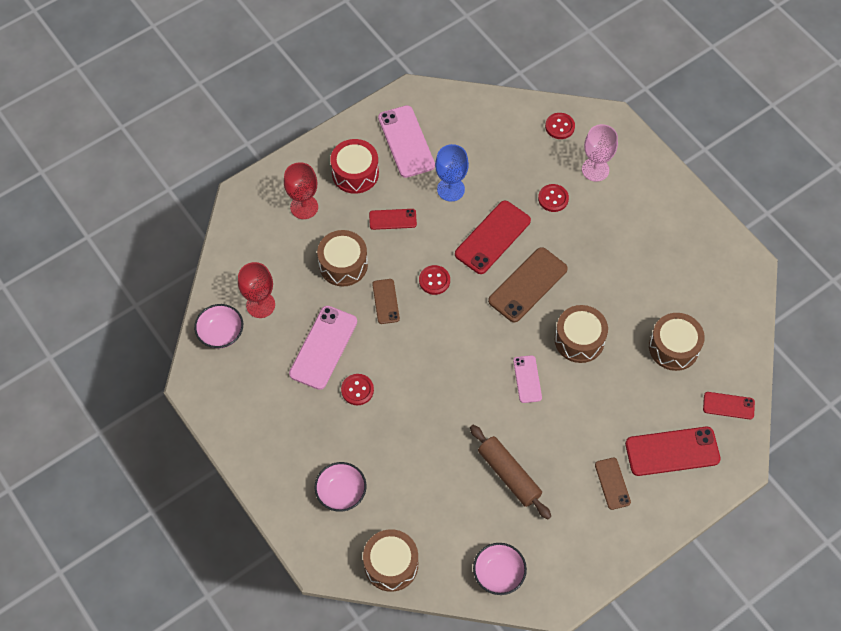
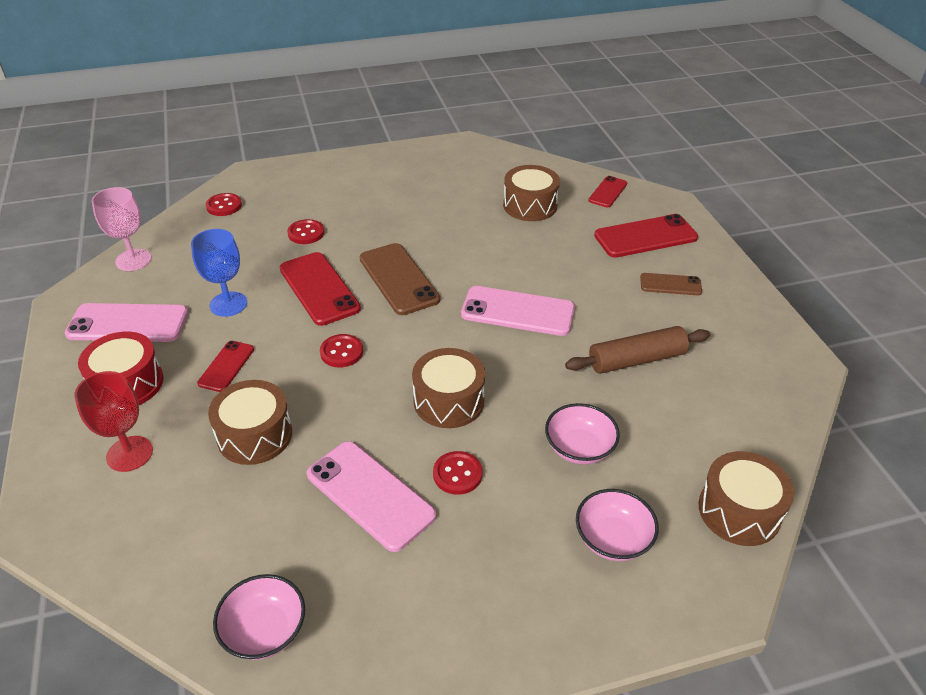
camera: 70 degrees left, 20 degrees down
red goblet [238,262,275,318] -> none
brown phone [372,279,400,324] -> none
pink bowl [473,543,527,595] -> pink bowl moved to [545,403,620,465]
pink phone [513,355,542,403] -> pink phone [461,286,575,336], size x1.76
brown drum [554,305,608,363] -> brown drum moved to [412,348,485,428]
pink goblet [582,124,618,182] -> pink goblet moved to [92,187,152,271]
red phone [625,427,721,476] -> red phone turned 60 degrees clockwise [594,214,698,258]

